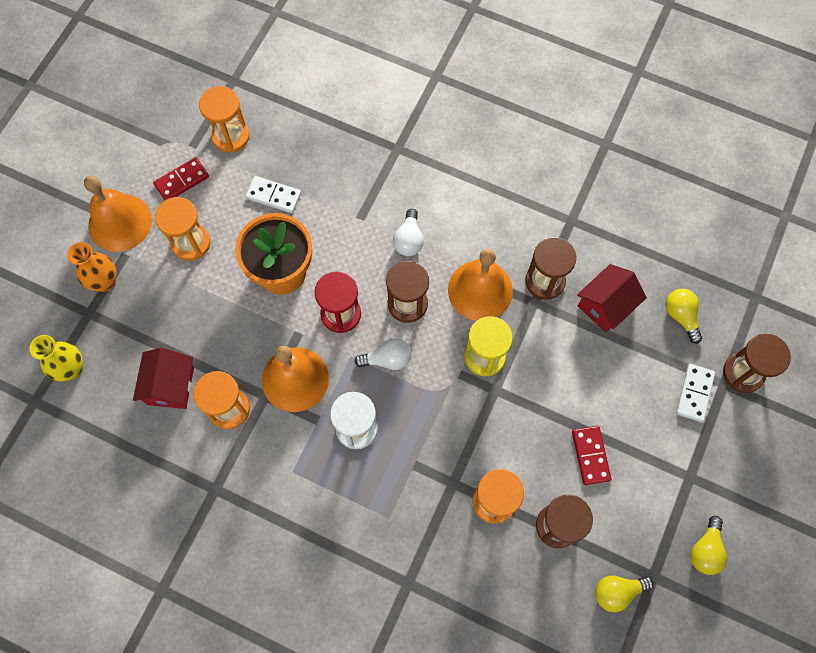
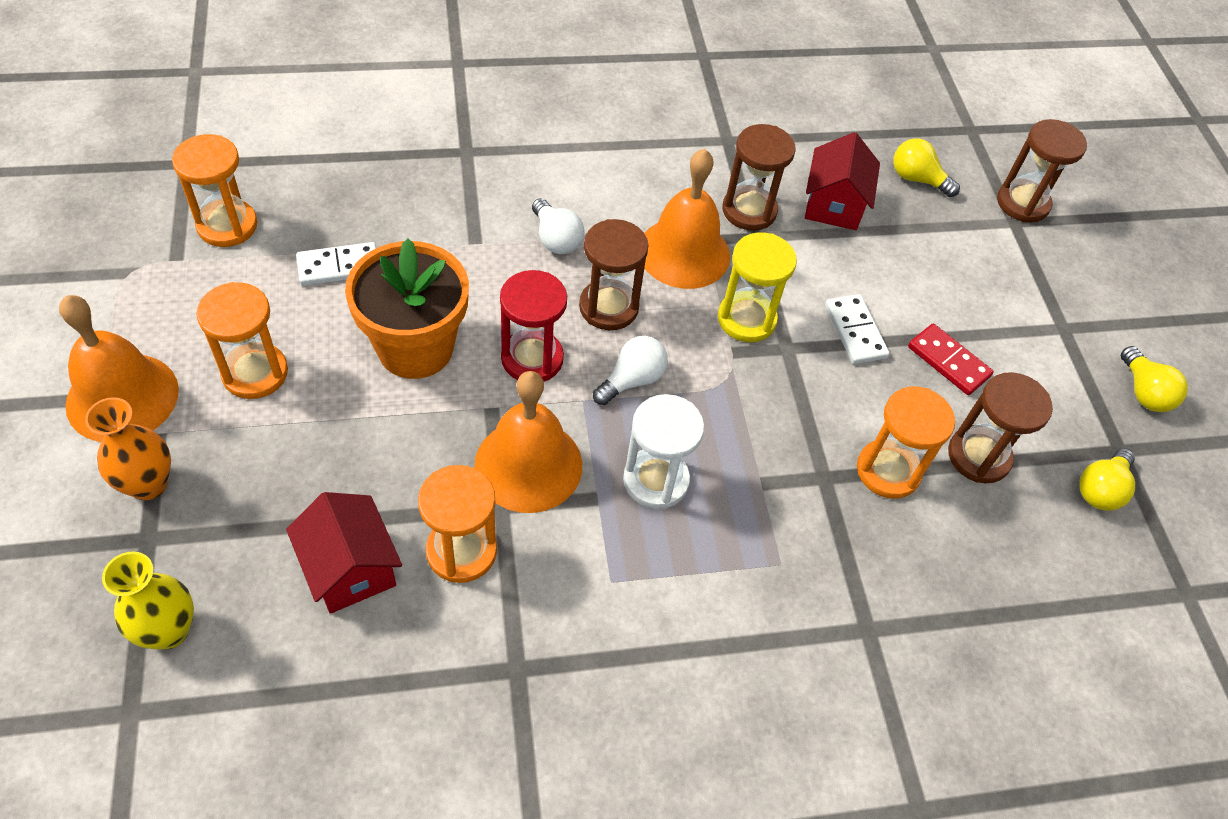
camera: 40 degrees left, 15 degrees down
red domino [153,157,209,201] -> none
white domino [676,364,715,422] -> white domino moved to [825,294,890,364]

